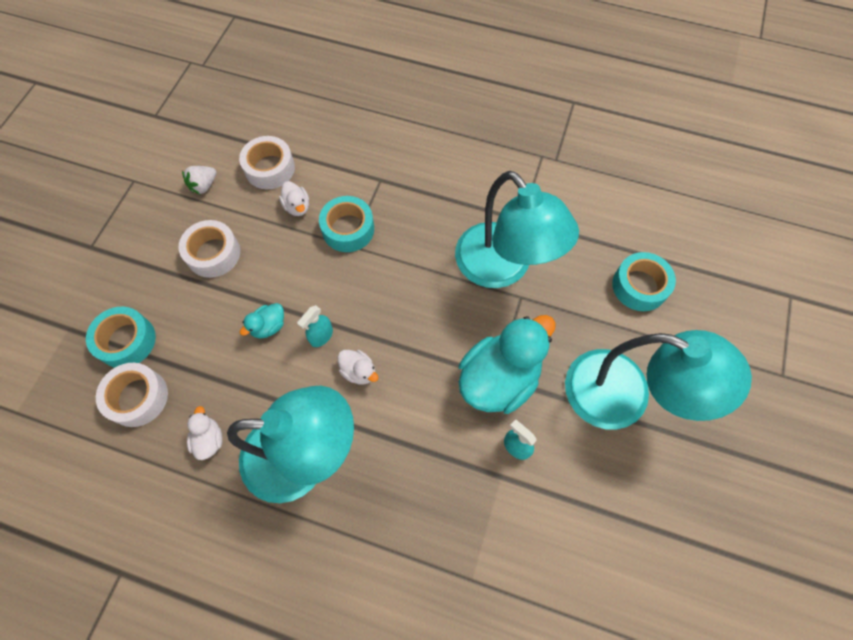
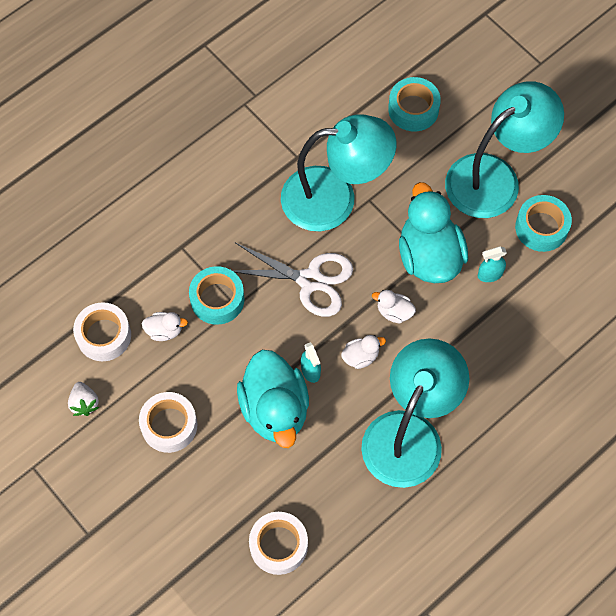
camera: 60 degrees left, 0 degrees up
turquoise tape [86,307,156,368] -> turquoise tape moved to [515,195,572,252]
white duck [187,406,223,460] -> white duck moved to [372,290,416,323]
turquoise duck [240,303,284,339] -> turquoise duck [237,350,309,448], size x2.27
none -> white scissors [232,243,353,317]

